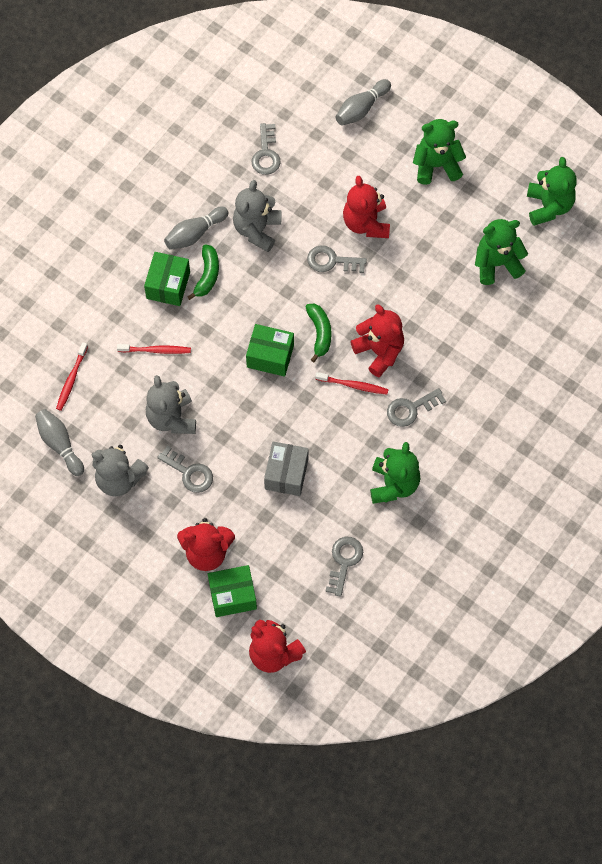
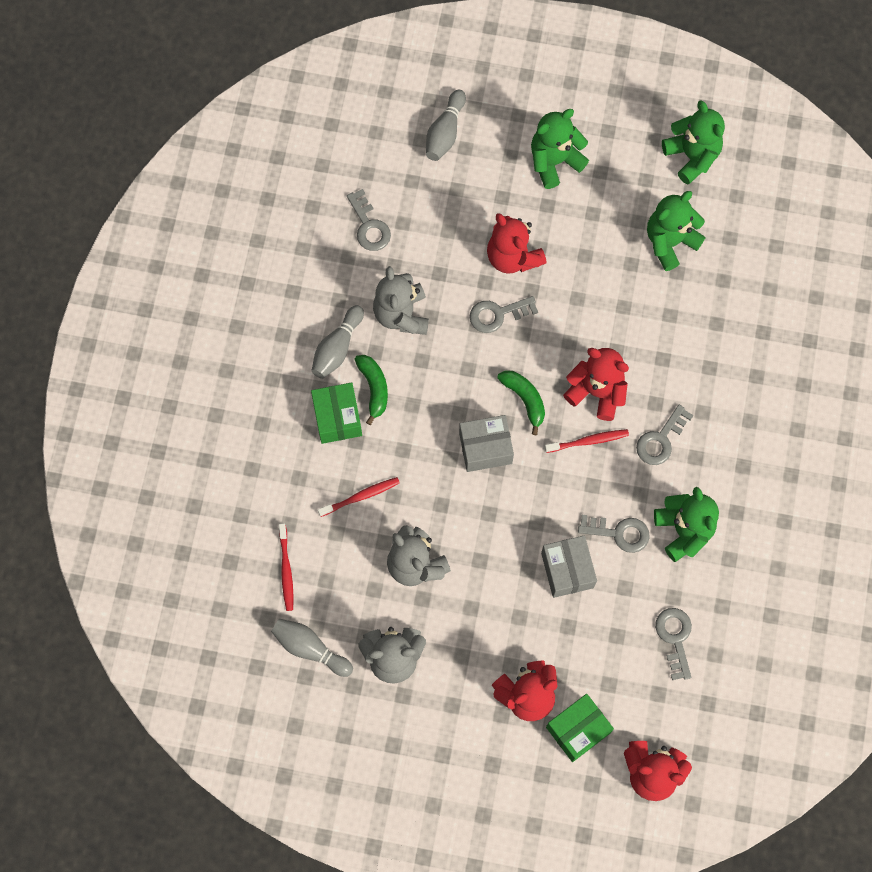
camera: 25 degrees left, 5 degrees up
grey key [157,446,213,493] -> grey key moved to [578,515,650,553]
green box [246,324,294,377] -> grey box [459,415,514,472]

